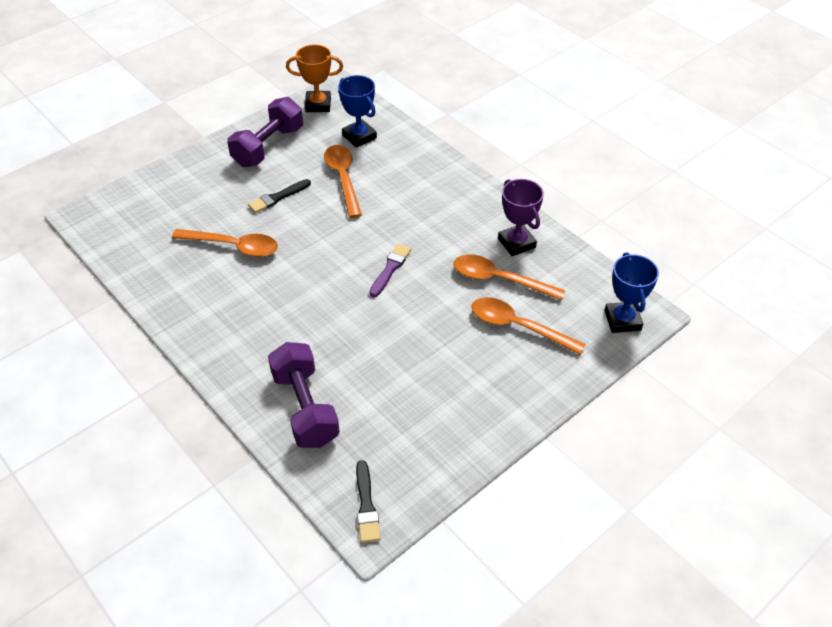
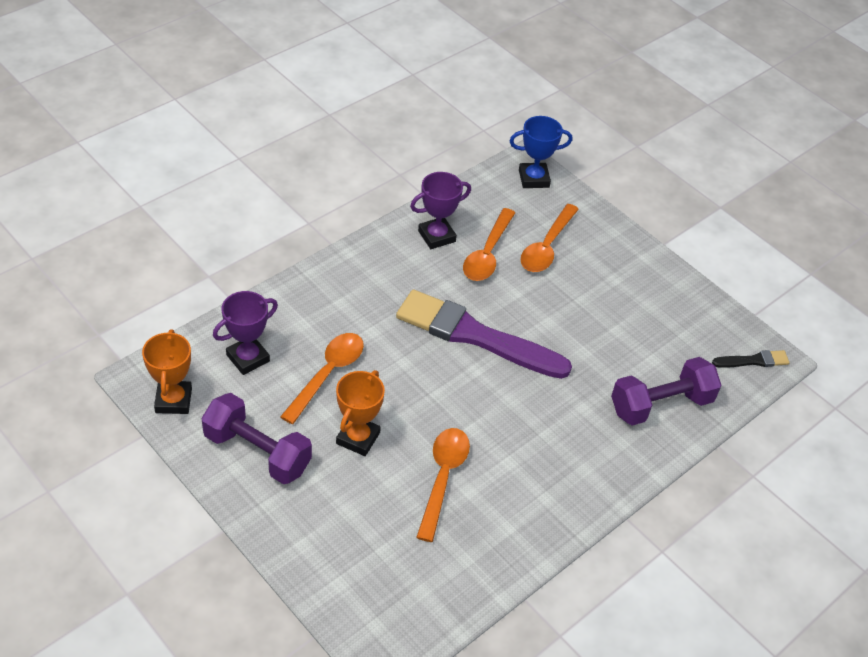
camera: 95 degrees left, 0 degrees up
black brush [248,179,311,213] -> orange trophy [336,370,385,456]
orange spoon [324,145,362,218] -> orange spoon turned 135 degrees clockwise [280,333,364,424]
blue trophy [338,75,377,148] -> purple trophy [213,291,278,375]
purple brush [369,244,411,297] -> purple brush [396,289,572,379], size x2.32

